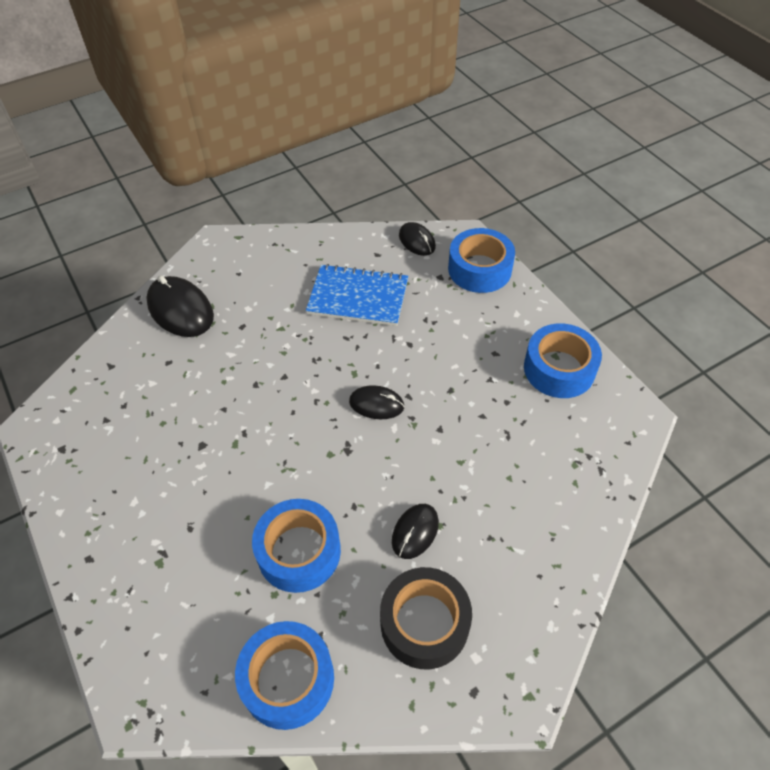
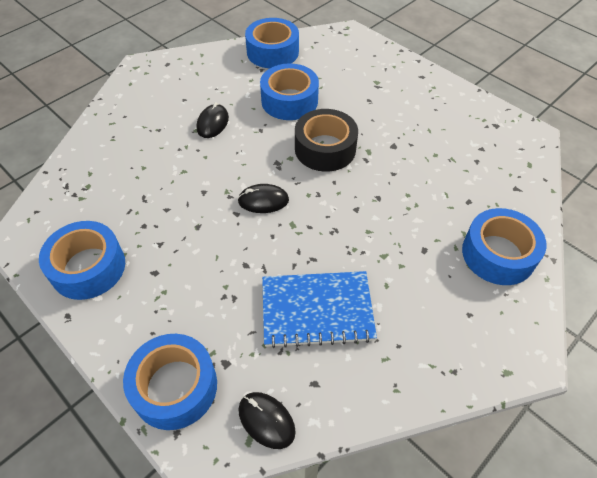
camera: 165 degrees right, 0 degrees up
black mouse [146,275,214,337] -> blue tape [462,208,547,285]
black tape [380,567,472,669] -> black tape moved to [295,109,358,172]

